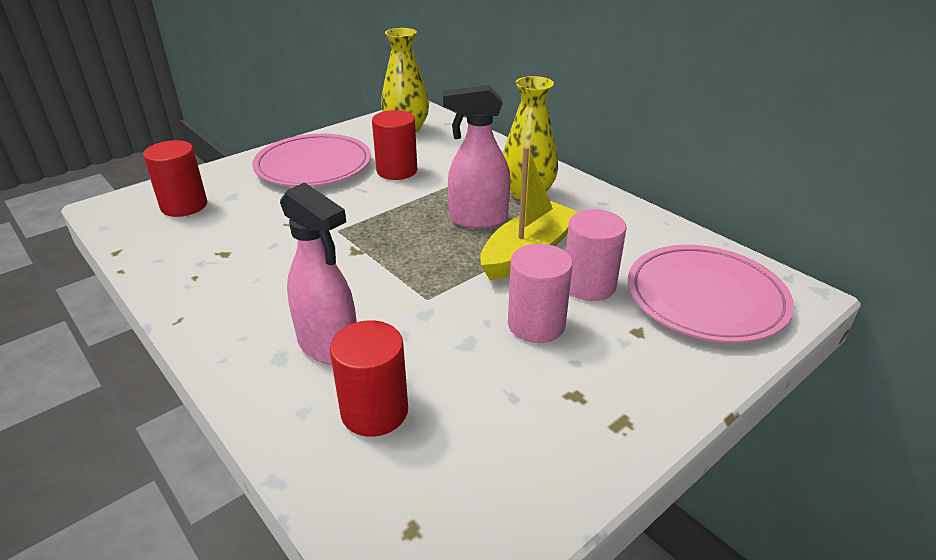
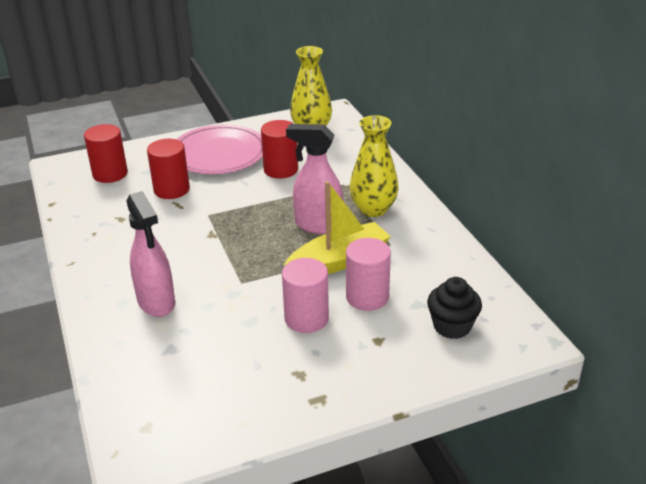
camera: 20 degrees right, 0 degrees up
red cylinder [330,320,408,437] -> red cylinder moved to [147,139,190,199]
pink plate [628,245,794,343] -> black cupcake [427,277,482,339]

